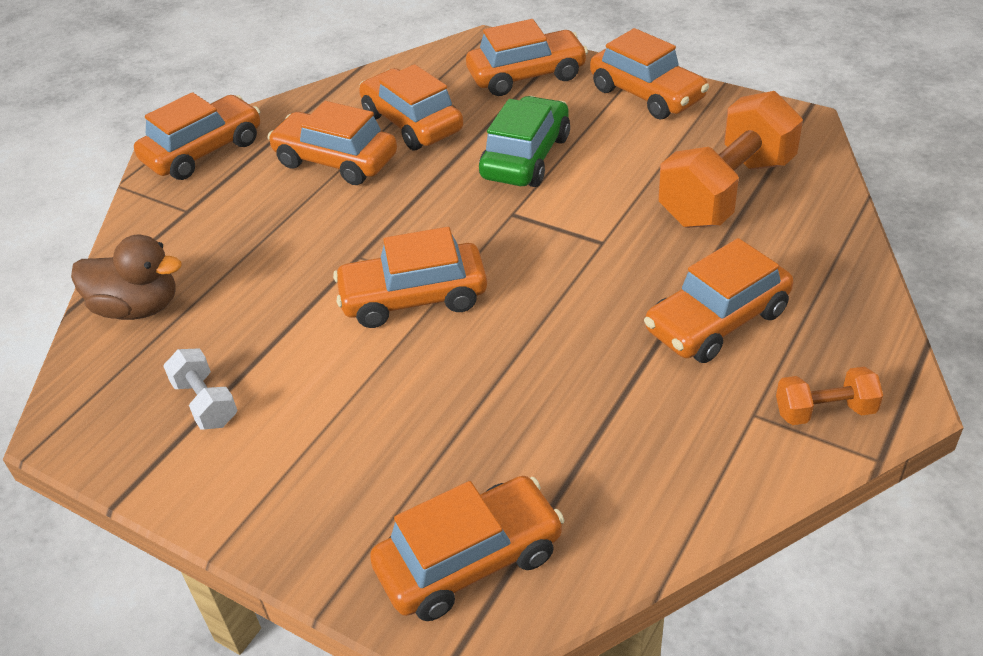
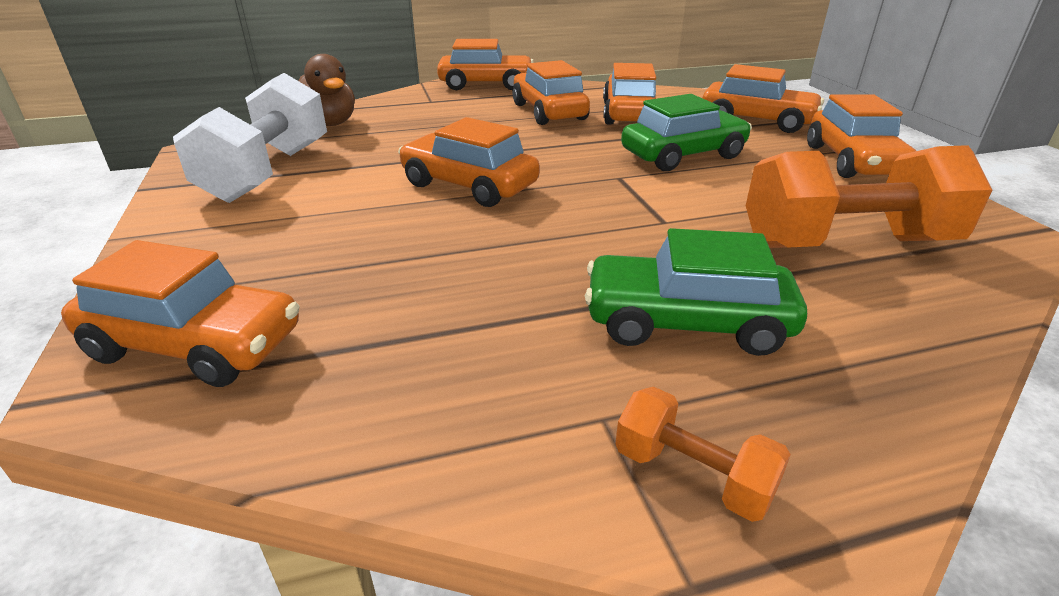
camera: 40 degrees right, 10 degrees down
white dumbbell [163,348,238,429] -> white dumbbell [173,73,327,203], size x2.10
orange car [644,238,793,363] -> green car [585,228,807,356]

